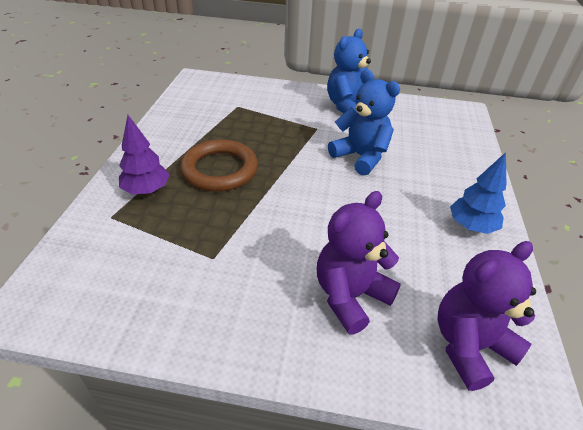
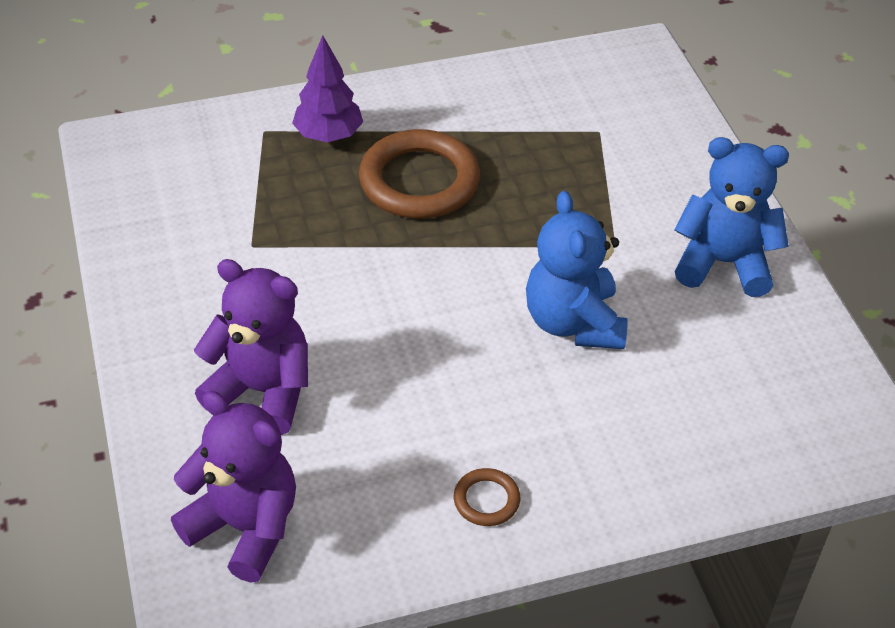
camera: 65 degrees right, 5 degrees up
blue teddy bear [328,69,400,176] -> blue teddy bear turned 150 degrees clockwise [526,191,628,349]
blue tree [450,152,506,234] -> brown ring [454,468,520,526]

